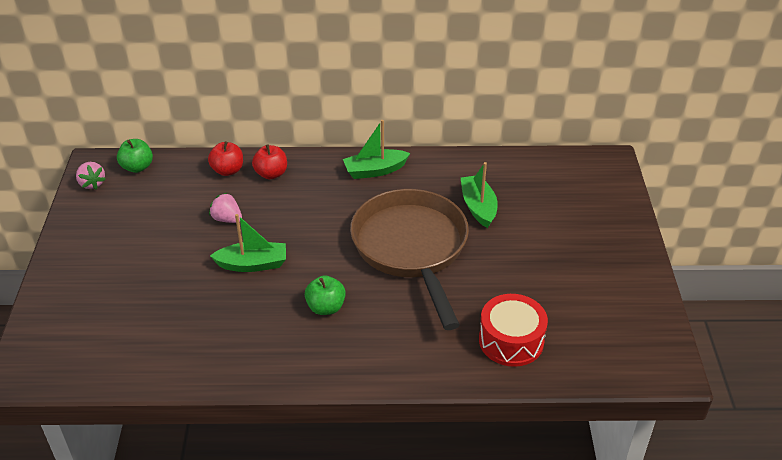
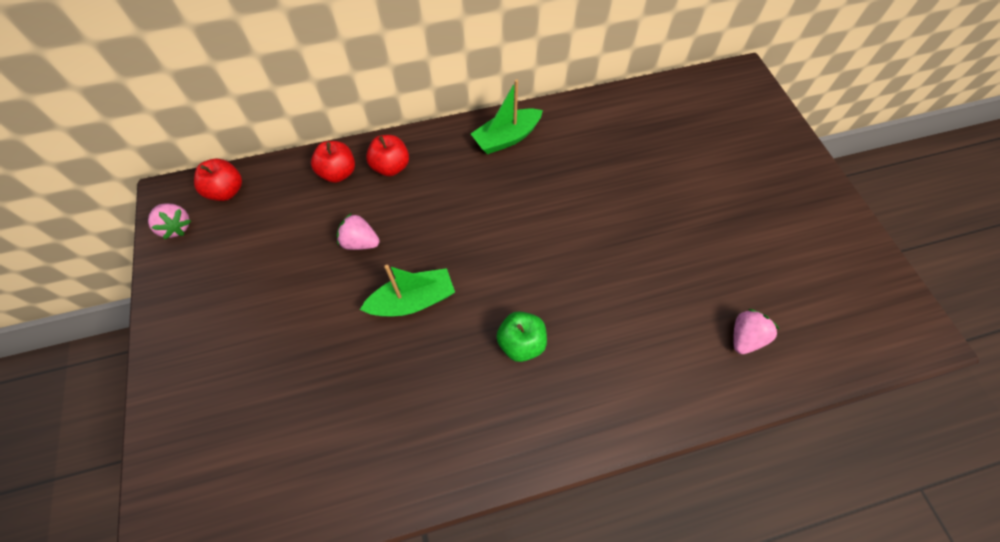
camera: 15 degrees left, 20 degrees up
green apple [117,139,153,173] -> red apple [194,159,242,201]
brown pan [350,189,469,330] -> none
green boat [461,162,498,228] -> none
red drum [479,294,548,367] -> pink strawberry [733,309,780,354]

